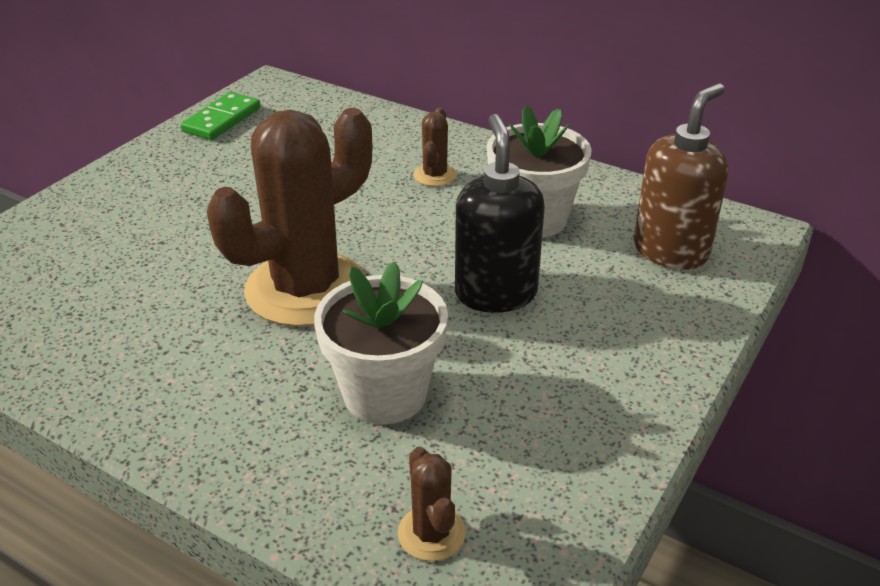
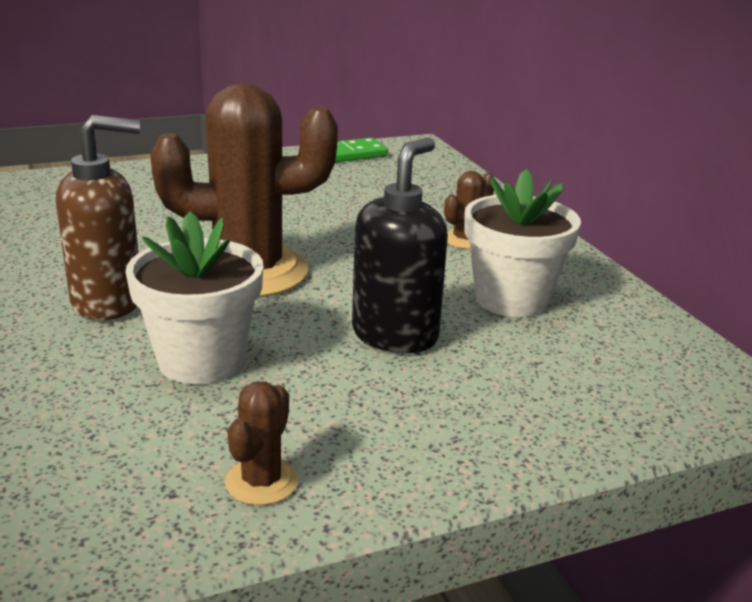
camera: 35 degrees right, 10 degrees down
brown cactus [398,447,466,561] -> brown cactus moved to [225,382,298,505]
brown soap dispenser [634,83,728,269] -> brown soap dispenser moved to [56,115,140,320]

